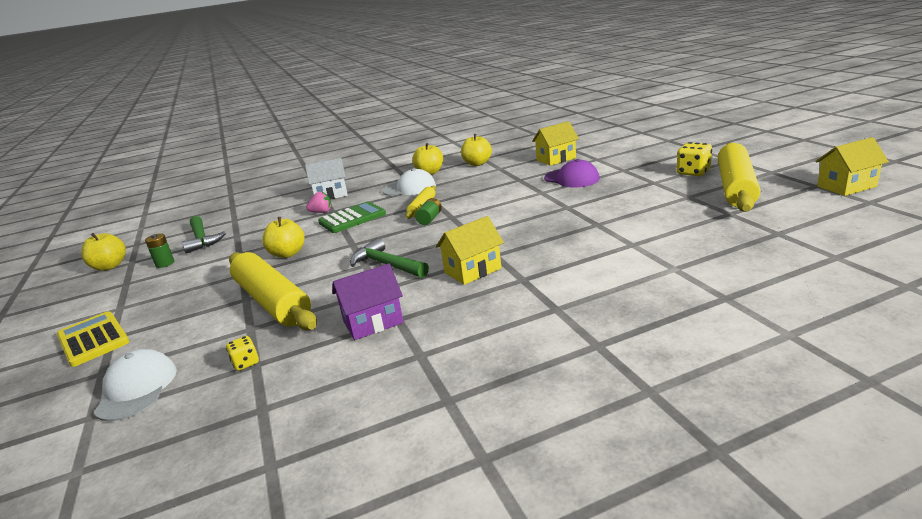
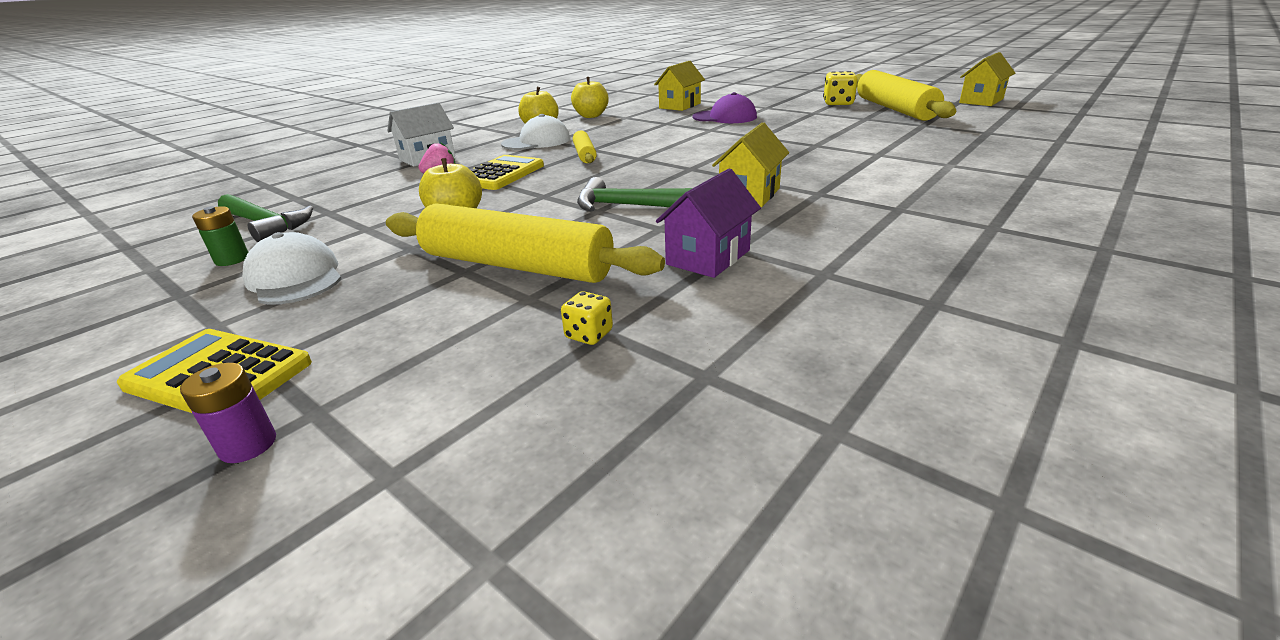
camera: 30 degrees left, 5 degrees up
yellow apple [82,233,126,271] -> none
white cap [94,349,177,421] -> white cap moved to [242,232,342,305]
green calculator [318,201,386,233] -> yellow calculator [470,155,544,190]
green battery [415,198,442,225] -> none
none -> purple battery [180,363,276,463]

